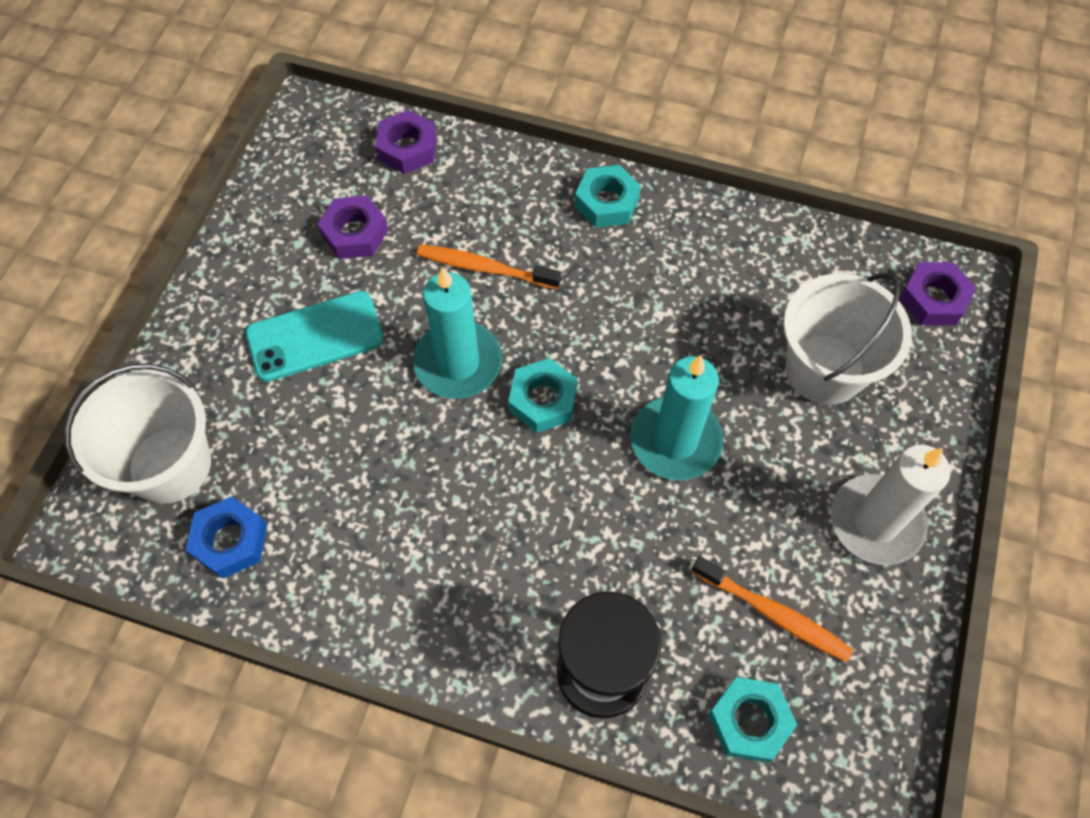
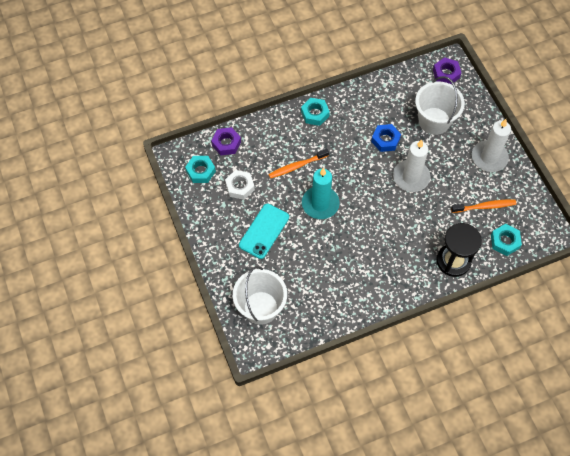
camera: 40 degrees left, 0 degrees up
blue nut [186,496,267,579] -> blue nut moved to [371,124,401,152]
purple nut [317,196,388,259] -> white nut [225,170,255,200]
turquoise nut [508,358,578,433] -> turquoise nut moved to [185,156,216,183]
turquoise candle [630,355,723,480] -> white candle [393,139,430,192]

